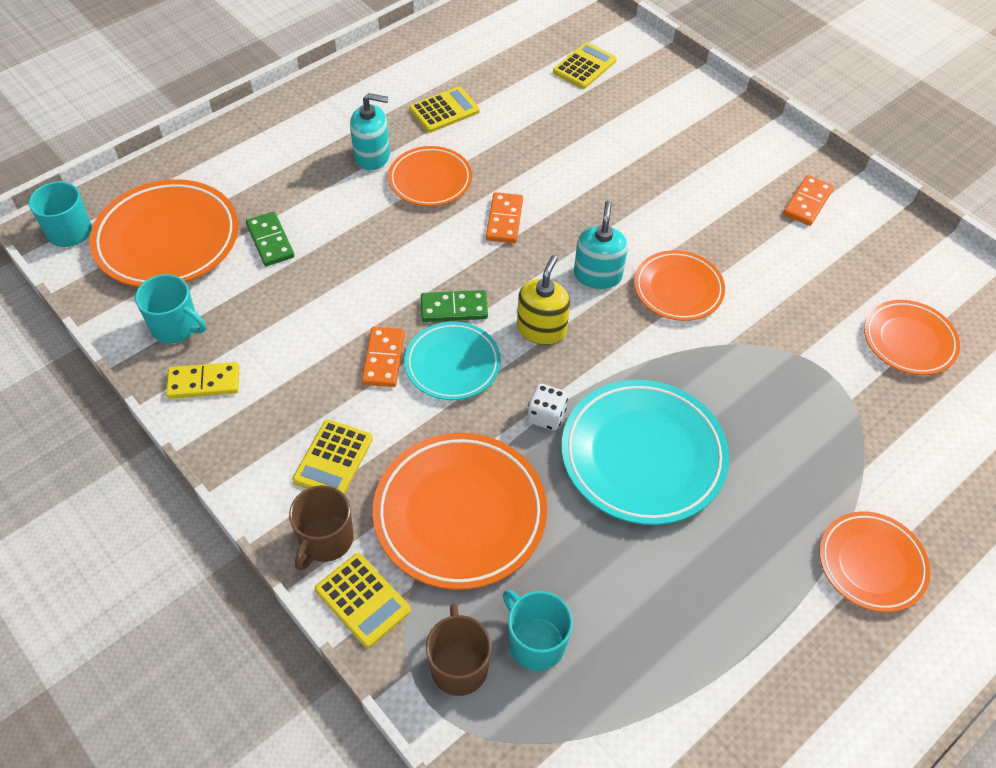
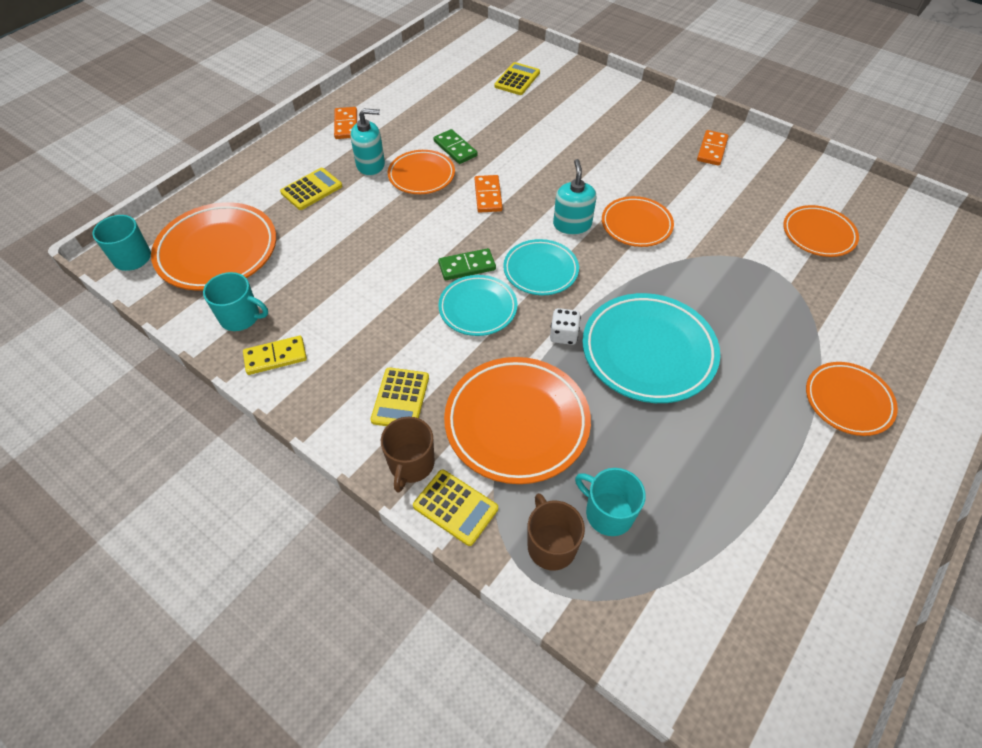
camera: 10 degrees left, 0 degrees up
green domino [246,212,295,266] -> green domino moved to [433,129,478,164]
orange domino [362,327,405,387] -> orange domino moved to [334,107,357,139]
yellow calculator [409,87,480,133] -> yellow calculator moved to [280,168,342,210]
yellow soap dispenser [517,255,570,345] -> turquoise plate [503,239,579,295]

